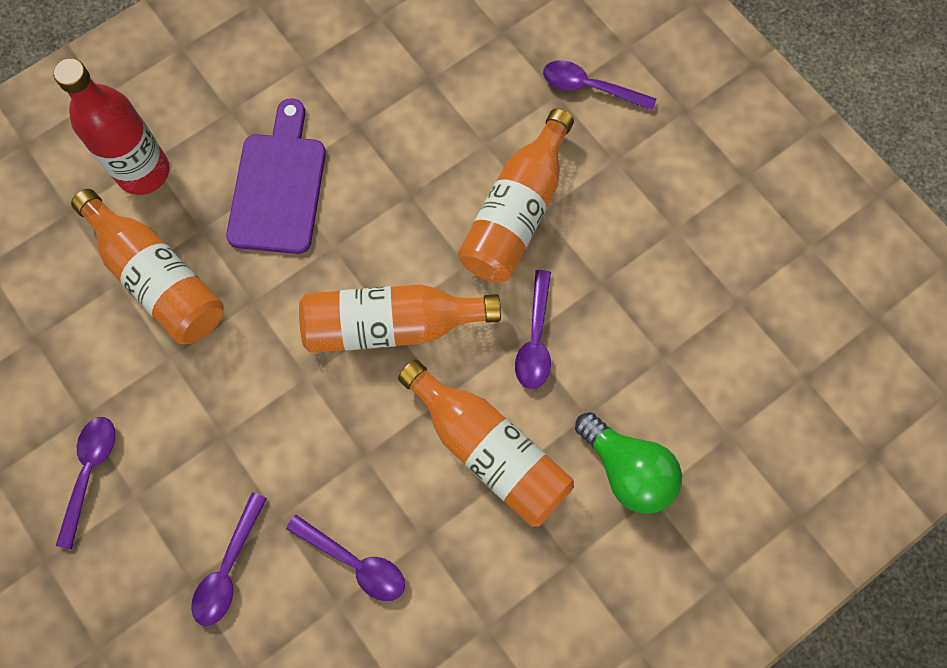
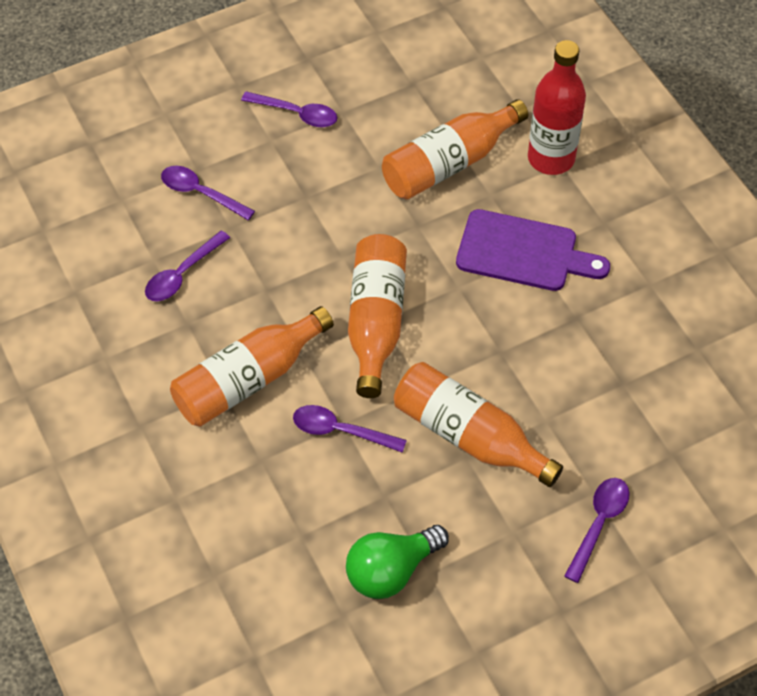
camera: 100 degrees right, 15 degrees down
green light bulb [575,412,682,514] -> green light bulb moved to [346,525,449,599]

